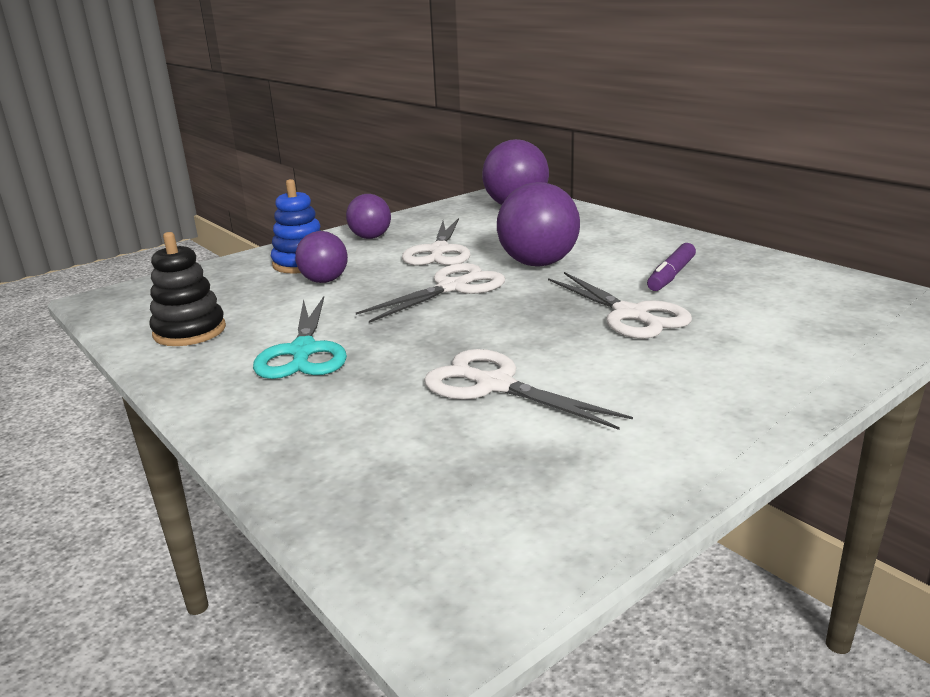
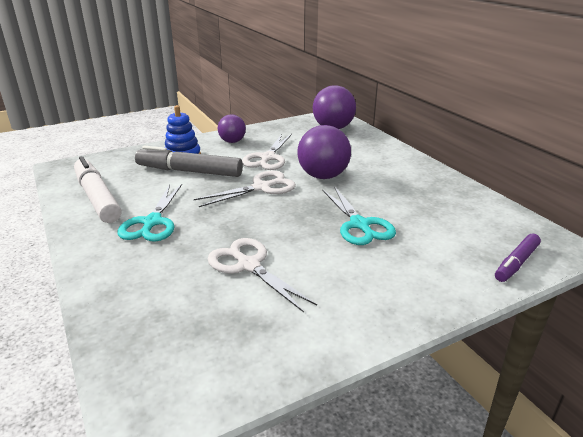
camera: 10 degrees right, 5 degrees up
black stacking toy [149,232,226,346] -> white marker [74,156,121,223]
purple ball [295,231,348,283] -> grey marker [135,146,243,177]
white scissors [548,272,692,339] -> turquoise scissors [322,186,396,245]
purple marker [647,243,696,291] -> purple marker moved to [495,234,541,282]

